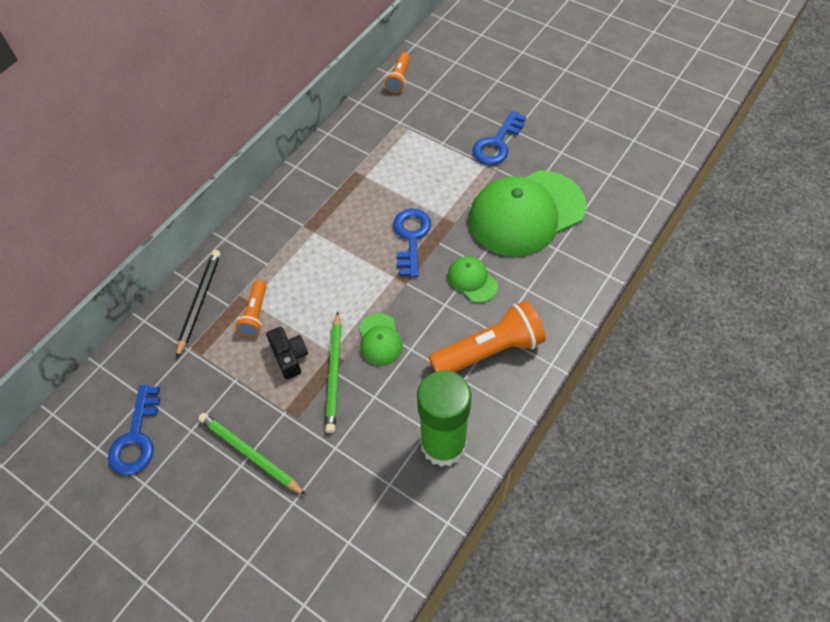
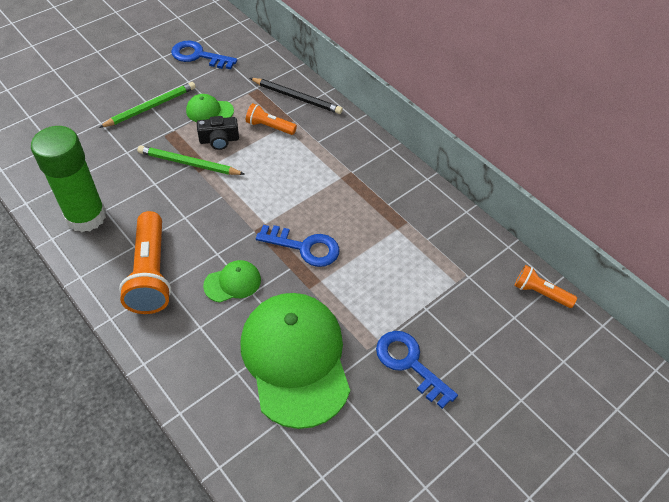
camera: 100 degrees right, 5 degrees down
green cap [359,313,403,366] -> green cap moved to [186,94,234,122]

